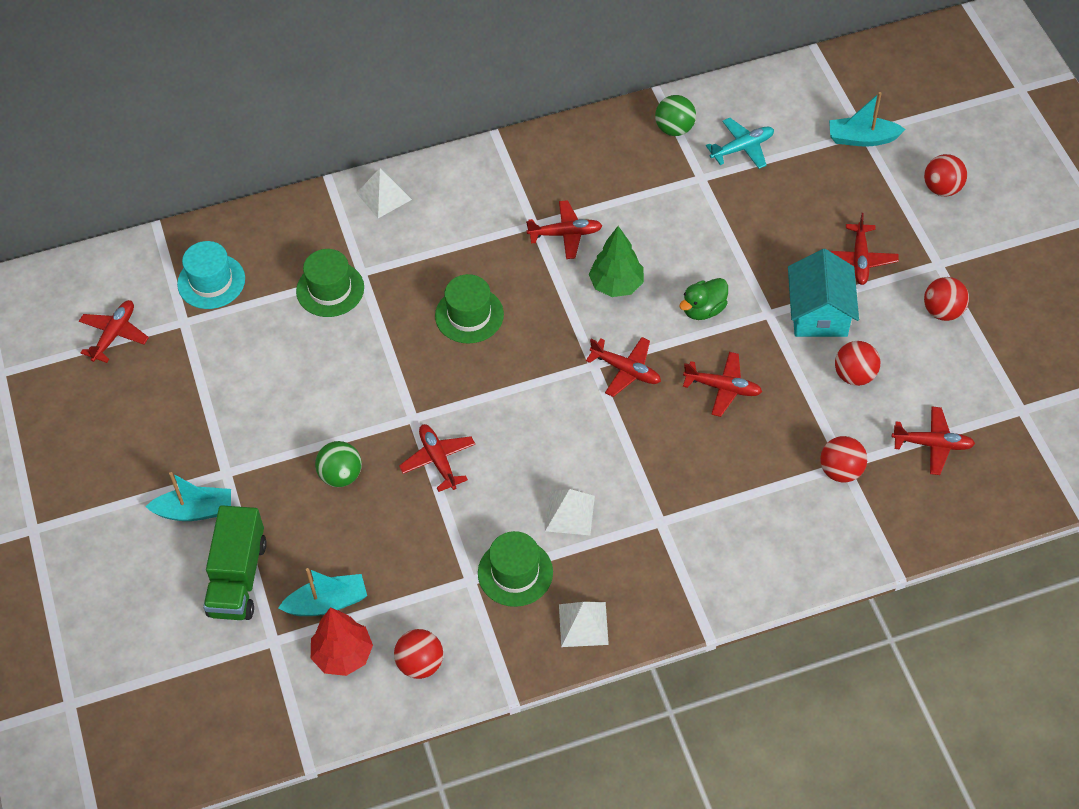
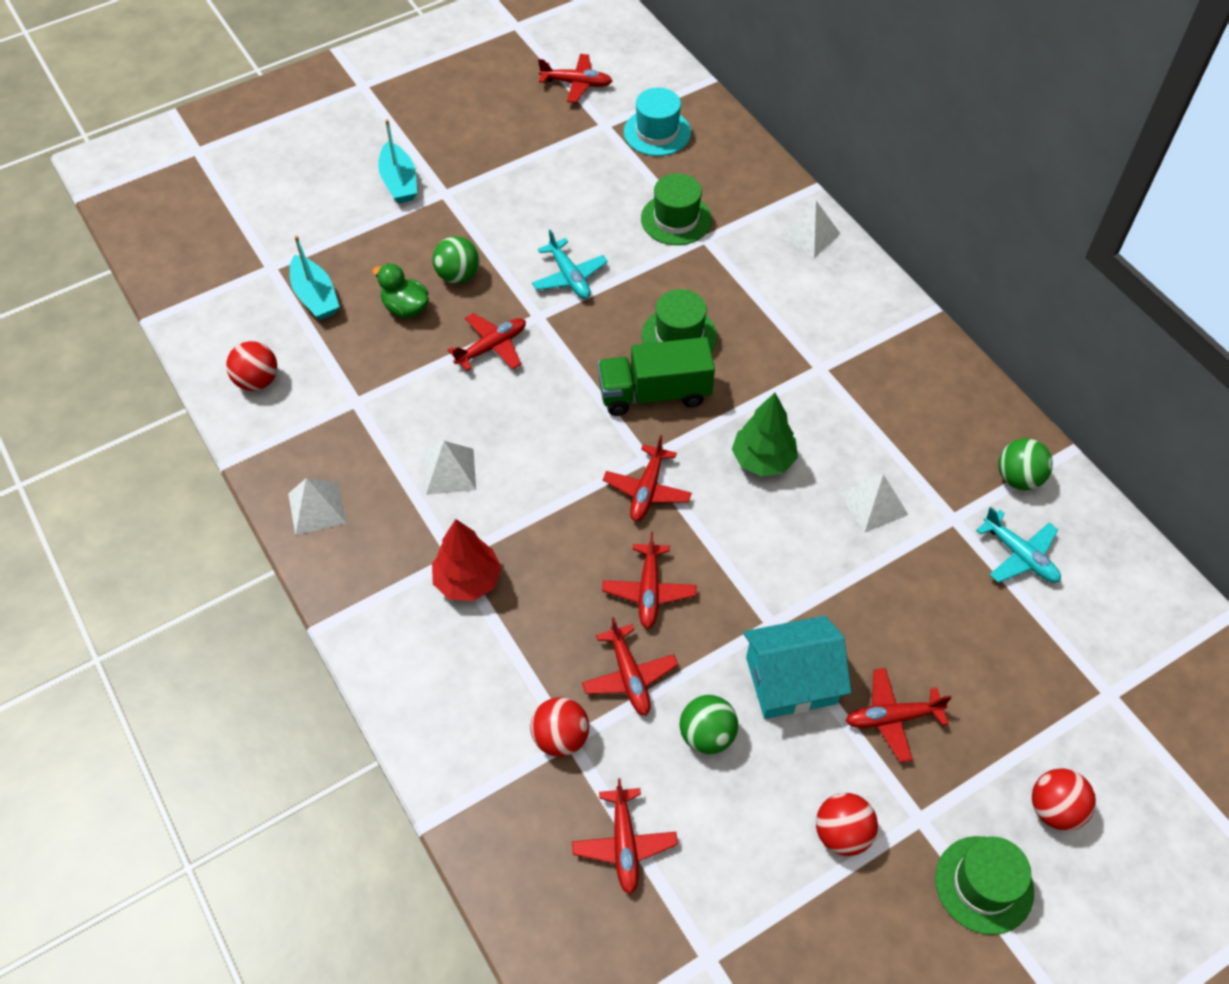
camera: 75 degrees right, 0 degrees up
green truck [203,505,267,620] -> green truck moved to [598,337,715,416]
red tree [311,607,373,676] -> red tree moved to [432,519,502,601]
green hat [478,531,553,607] -> green hat moved to [935,836,1034,935]
red plane [526,200,603,259] -> red plane moved to [582,617,678,716]
green duck [679,278,728,320] -> green duck moved to [372,264,429,318]
turquoise boat [829,92,906,147] -> none
red ball [835,341,880,386] -> green ball [680,695,738,754]
none -> turquoise plane [532,229,608,299]
none -> white pyramid [839,474,908,533]

